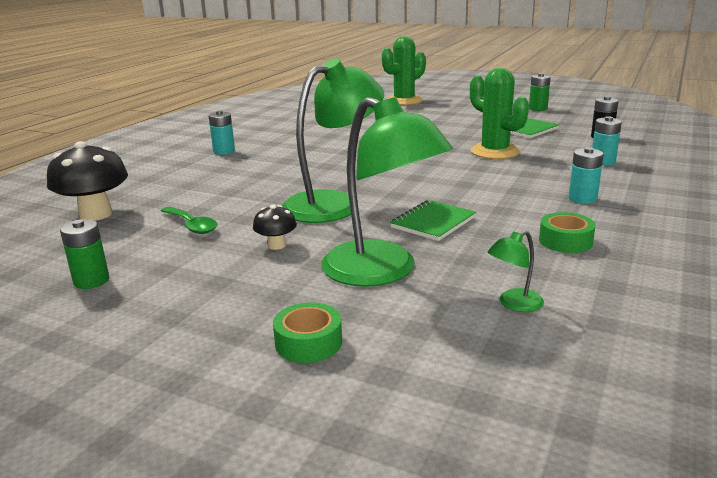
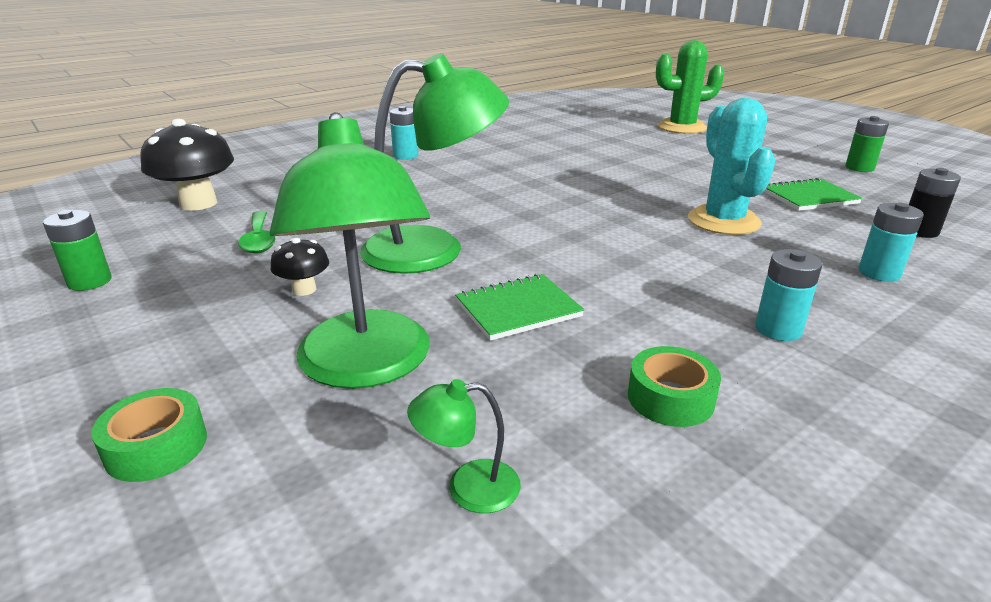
camera: 25 degrees right, 5 degrees up
green cactus [470,68,529,159] -> turquoise cactus [688,98,775,235]

